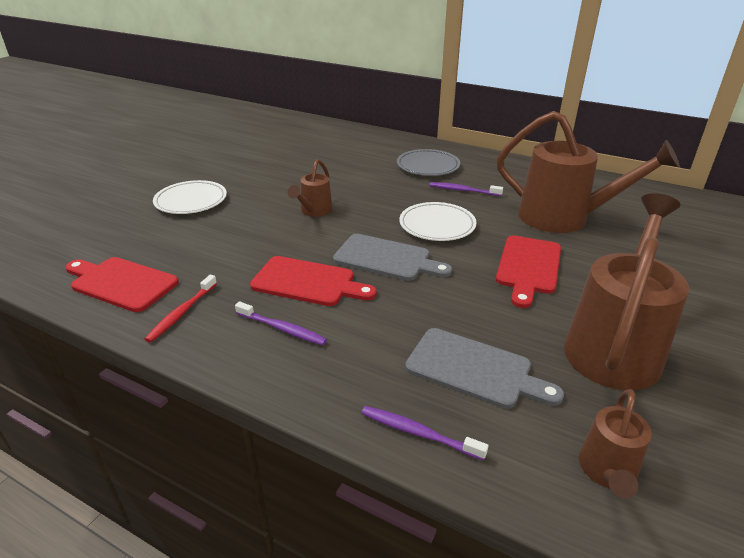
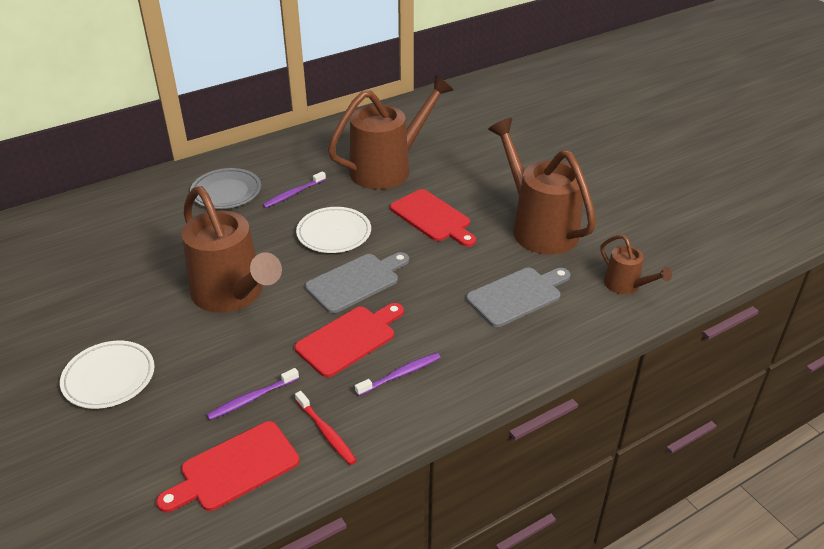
camera: 60 degrees left, 5 degrees up
brown watering can [287,159,333,217] -> brown watering can [182,186,282,313], size x2.04
purple toothbrush [361,406,488,461] -> purple toothbrush moved to [207,368,299,420]

